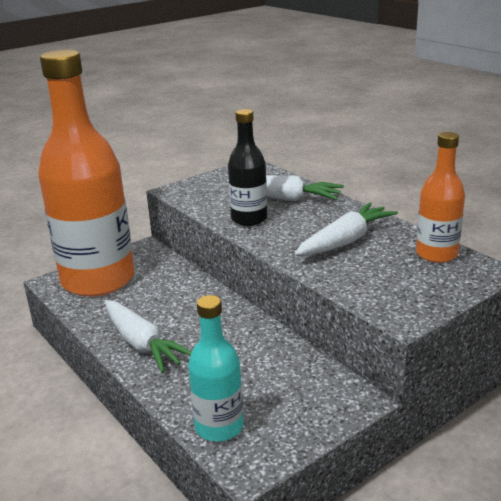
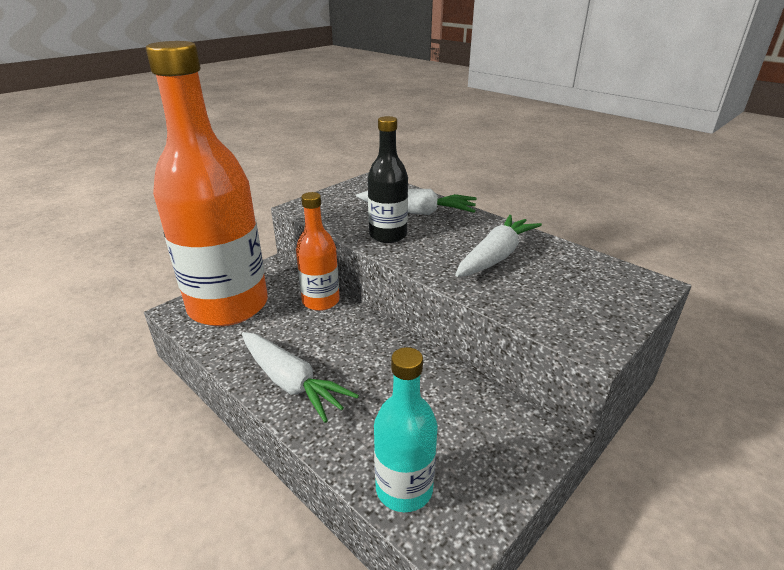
camera: 10 degrees left, 5 degrees up
orange bottle [416,132,465,263] -> orange bottle moved to [296,192,340,311]

